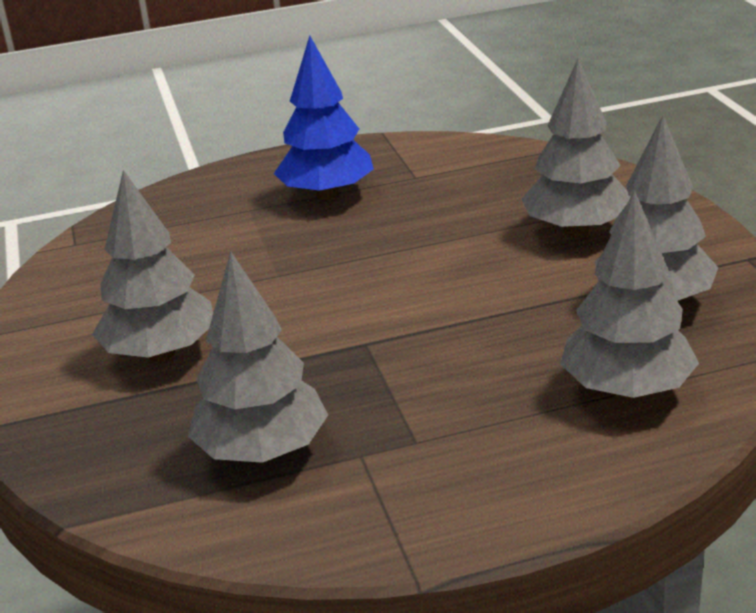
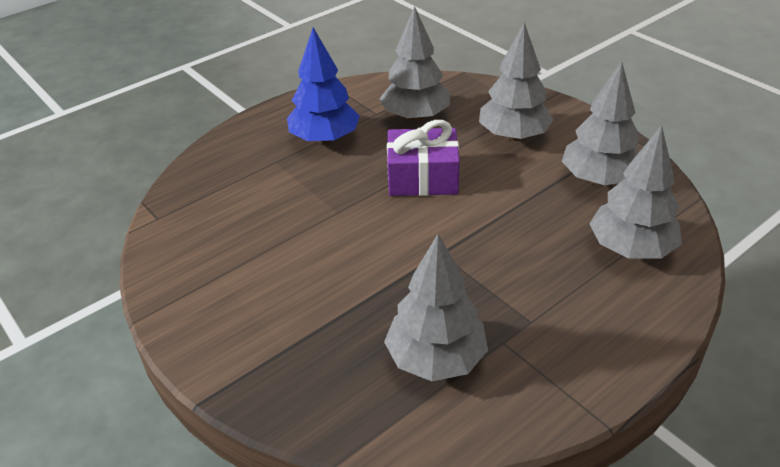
camera: 25 degrees left, 10 degrees up
grey tree [92,170,213,362] -> grey tree moved to [379,6,450,122]
none -> purple gift [387,120,460,196]

